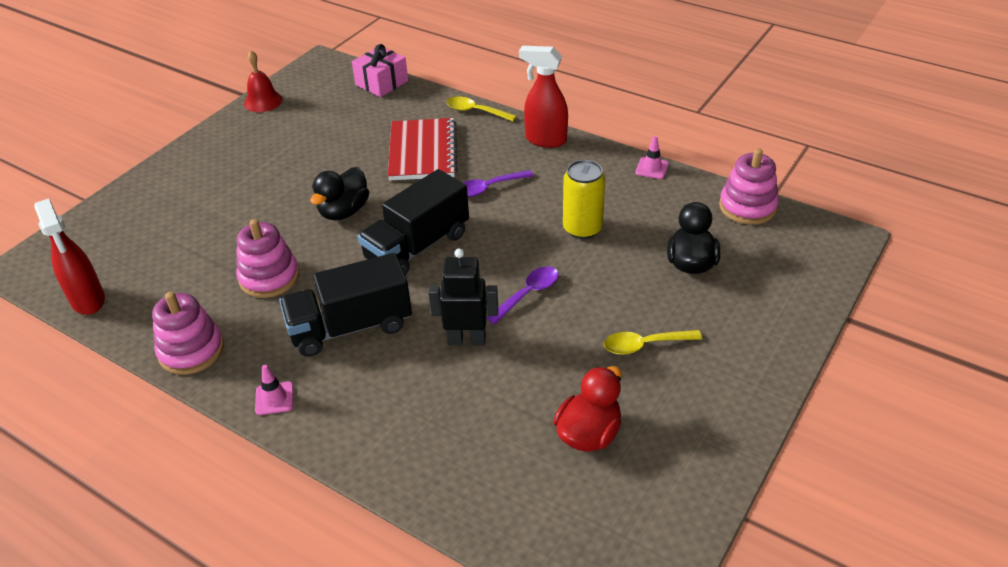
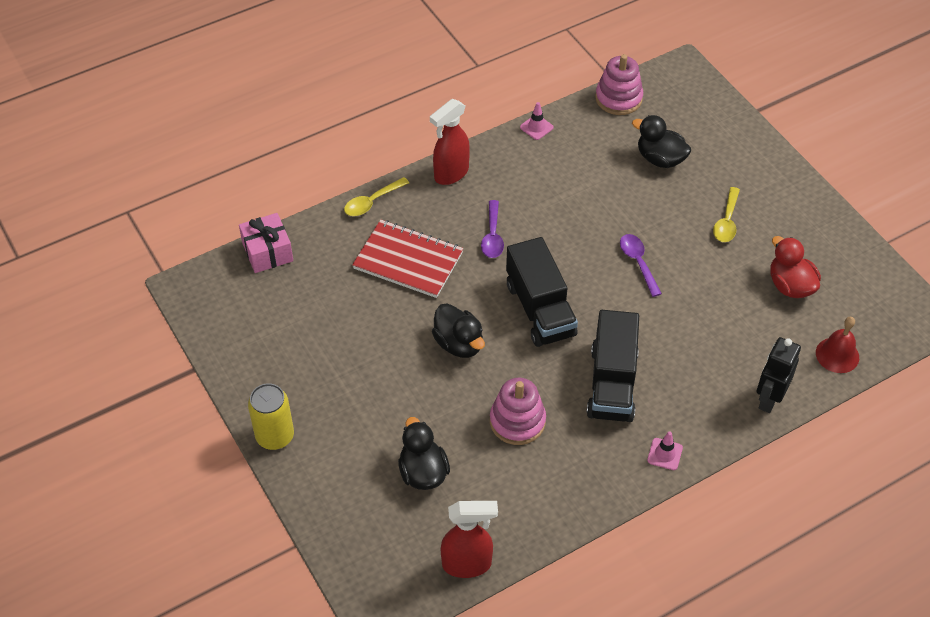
camera: 65 degrees left, 10 degrees up
pink stacking toy [152,292,224,375] -> none
red bell [244,51,283,112] -> red bell moved to [816,317,859,373]
black robot [428,248,498,345] -> black robot moved to [756,337,801,413]
yellow can [563,160,605,239] -> yellow can moved to [248,383,294,450]
none -> black duck [398,417,450,490]

